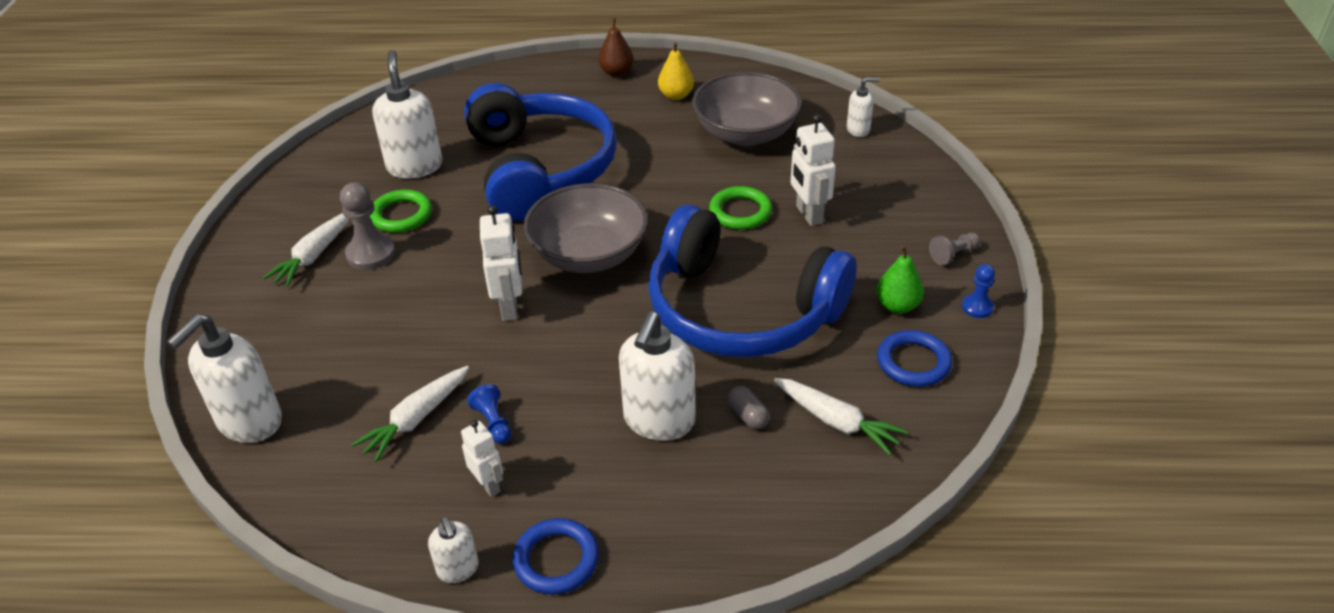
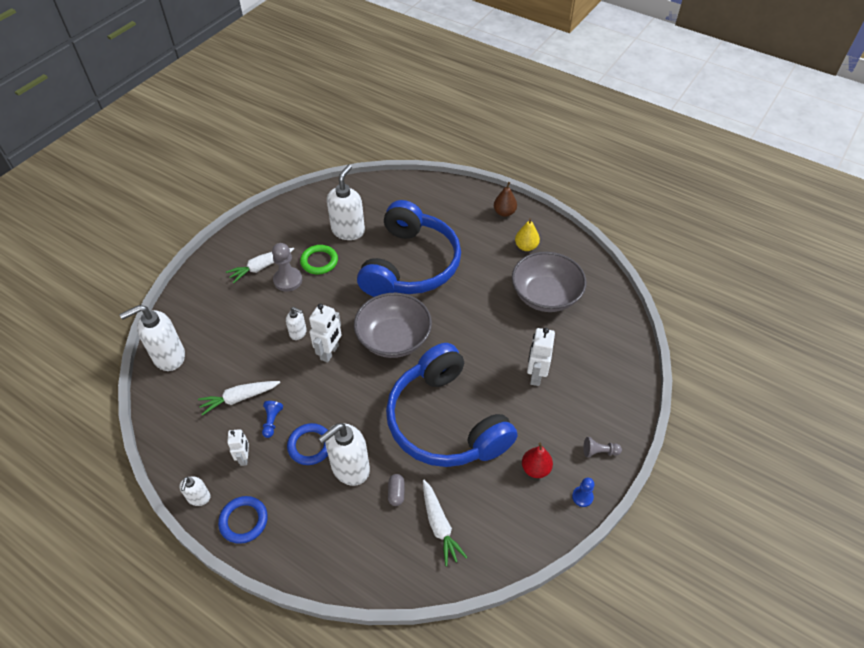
camera: 30 degrees right, 10 degrees up
green ring [709,186,772,230] -> none
white soap dispenser [847,77,880,137] -> white soap dispenser moved to [286,307,307,340]
green pear [876,246,924,314] -> red pear [522,442,553,478]
blue ring [877,330,952,387] -> blue ring moved to [287,423,328,465]

